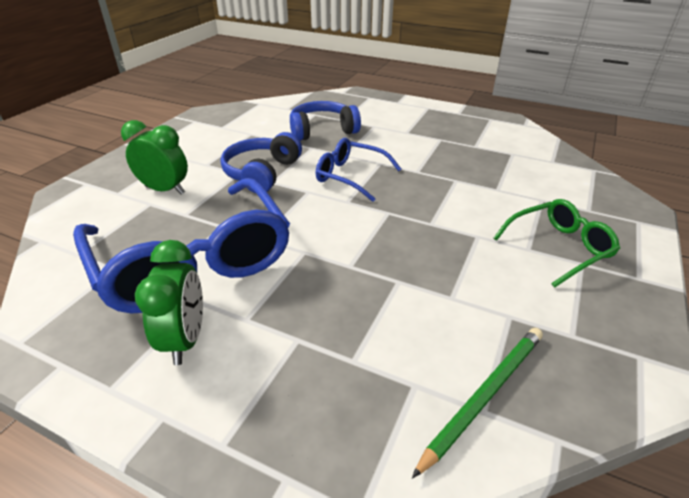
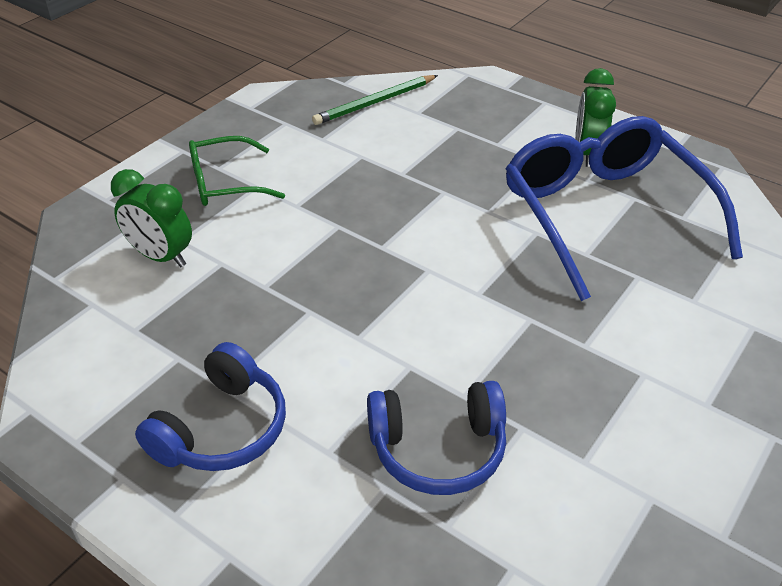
camera: 170 degrees left, 5 degrees up
green clock [121,120,188,194] -> green clock moved to [111,169,192,267]
blue headphones [221,132,302,193] -> blue headphones moved to [135,342,286,471]
blue glasses [316,138,401,202] -> none

